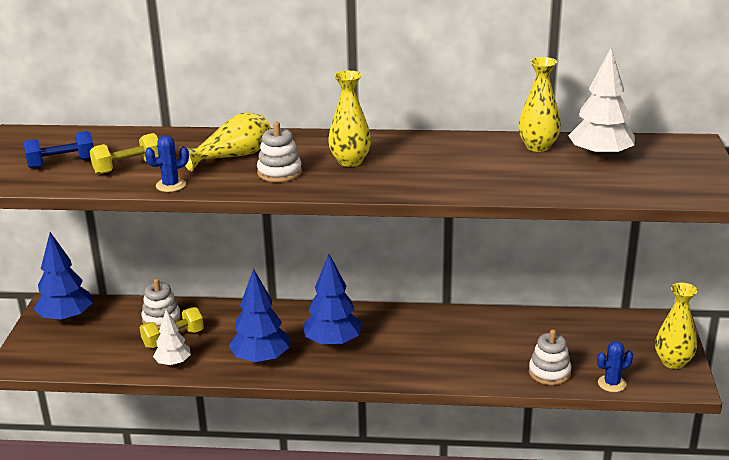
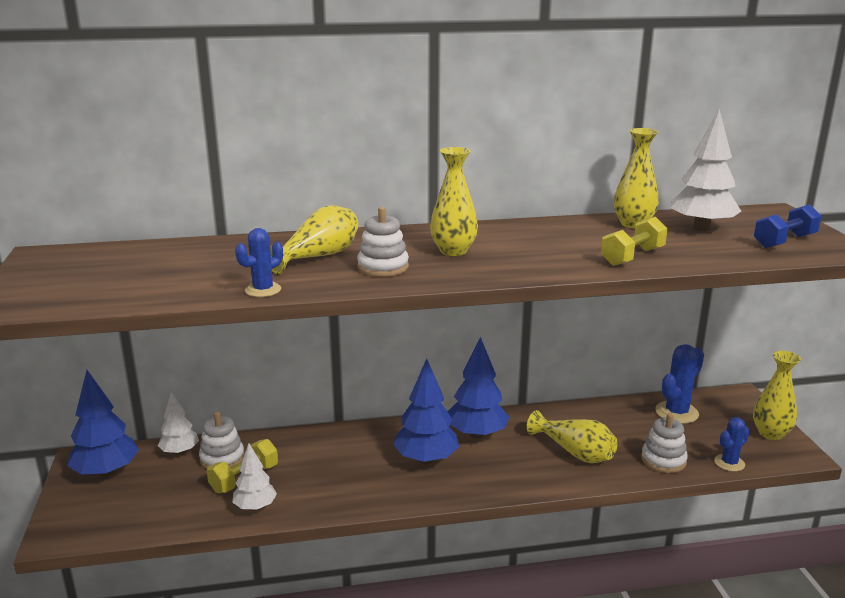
camera: 15 degrees left, 5 degrees down
blue dumbbell [23,131,94,169] -> blue dumbbell moved to [754,204,822,248]
yellow dumbbell [90,133,159,175] -> yellow dumbbell moved to [601,217,668,266]
blue tree [229,269,290,364] -> blue tree moved to [447,337,510,439]
none -> white tree [158,392,199,455]
none -> yellow vase [527,410,618,463]
none -> blue cactus [656,344,704,424]

